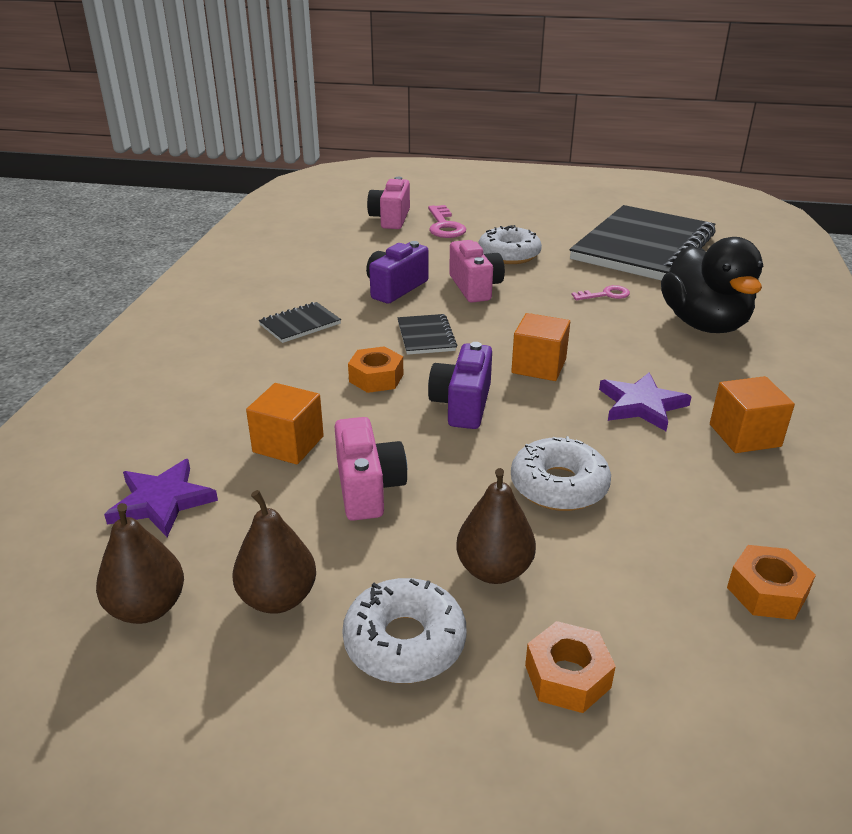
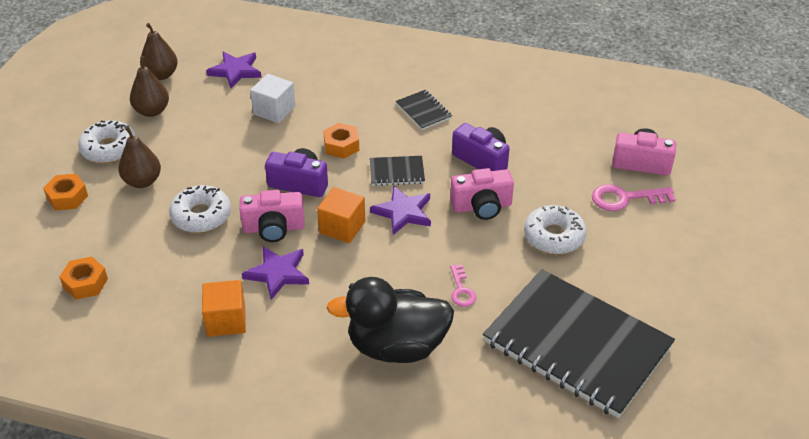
camera: 95 degrees right, 10 degrees up
orange cube [246,383,324,465] -> white cube [250,74,295,123]
pink camera [334,417,407,521] -> pink camera moved to [240,190,305,242]
none -> purple star [370,185,431,235]

